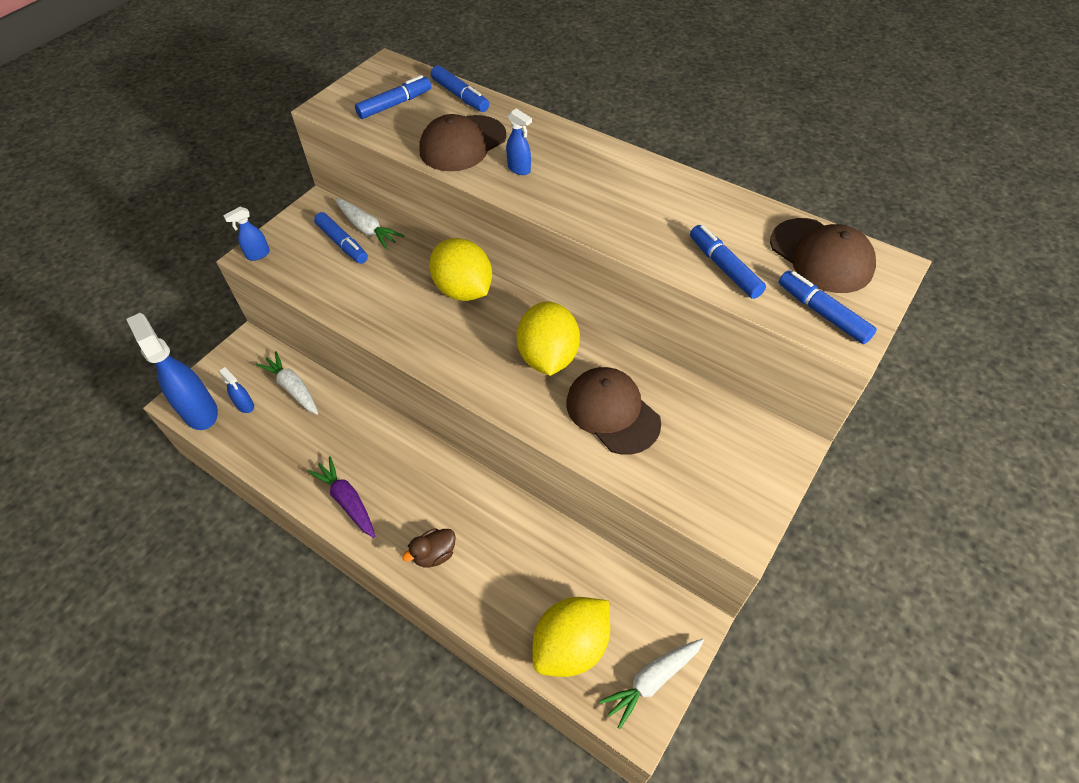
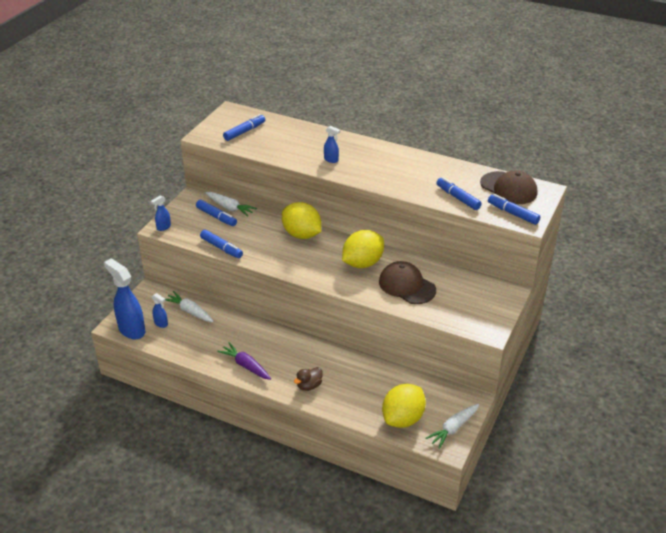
camera: 10 degrees left, 15 degrees down
brown cap [419,114,506,171] -> none
blue marker [431,65,489,112] -> blue marker moved to [200,230,243,258]
yellow lemon [516,301,580,376] -> yellow lemon turned 60 degrees clockwise [342,230,384,268]

